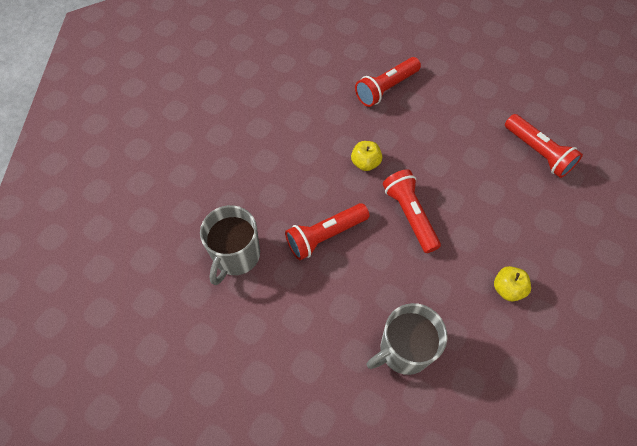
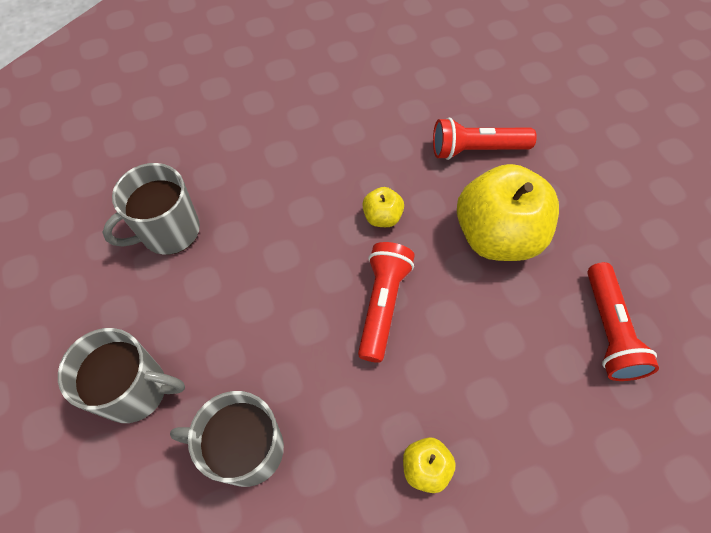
camera: 35 degrees right, 0 degrees up
red flashlight [285,203,369,260] -> none
none -> grey mug [58,328,185,423]
none -> yellow apple [457,164,559,261]

